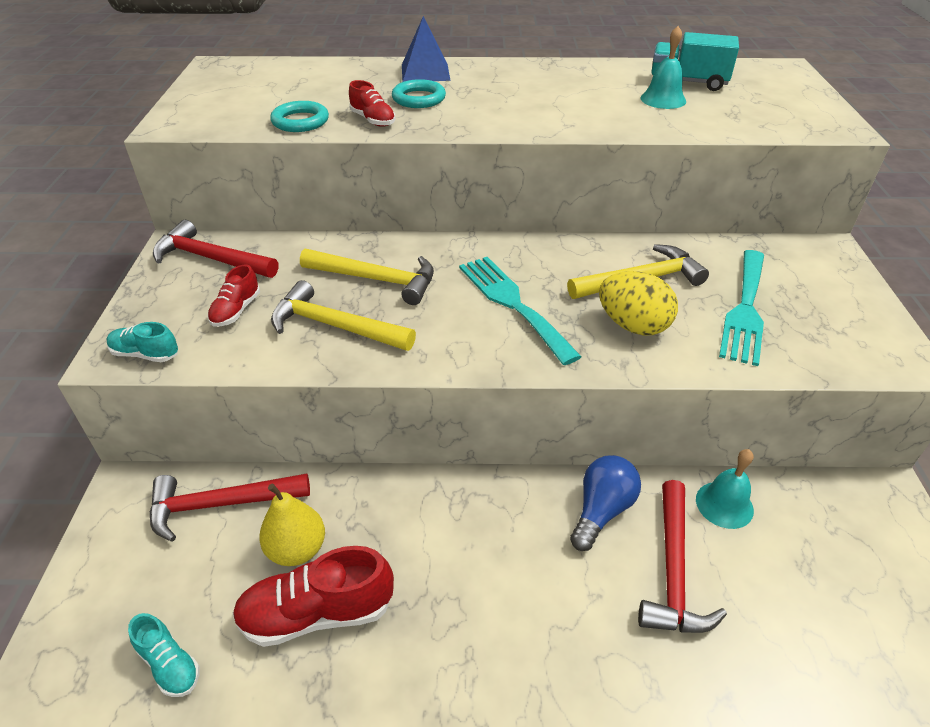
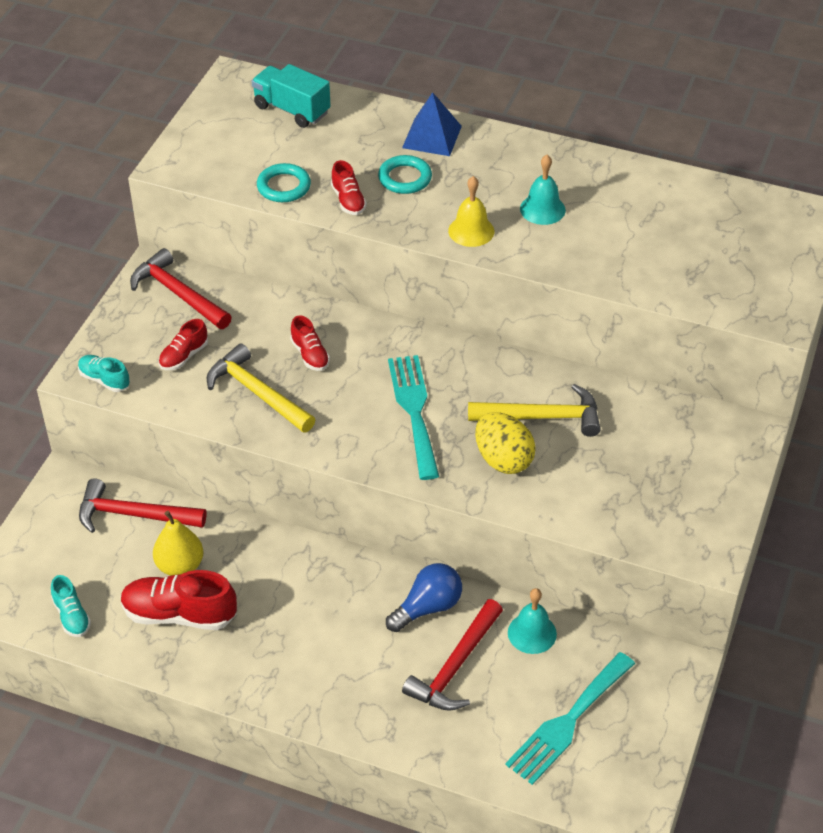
camera: 20 degrees right, 5 degrees up
yellow hammer [300,248,434,305] -> red shoe [290,315,330,371]
turquoise bell [641,26,686,109] -> turquoise bell moved to [520,155,566,225]
turquoise truck [651,32,739,91] -> turquoise truck moved to [252,64,330,128]
turquoise fork [719,250,764,366] -> turquoise fork moved to [505,652,635,785]
none -> yellow bell [448,176,494,247]

